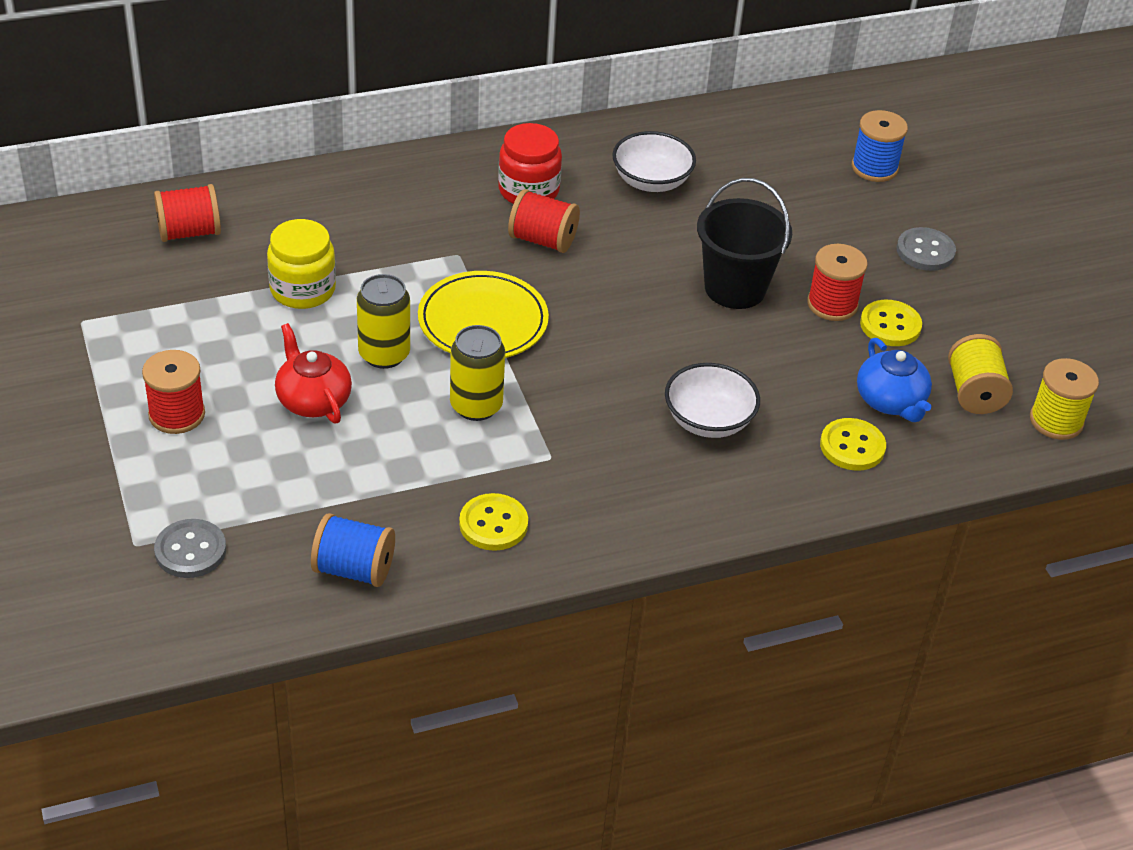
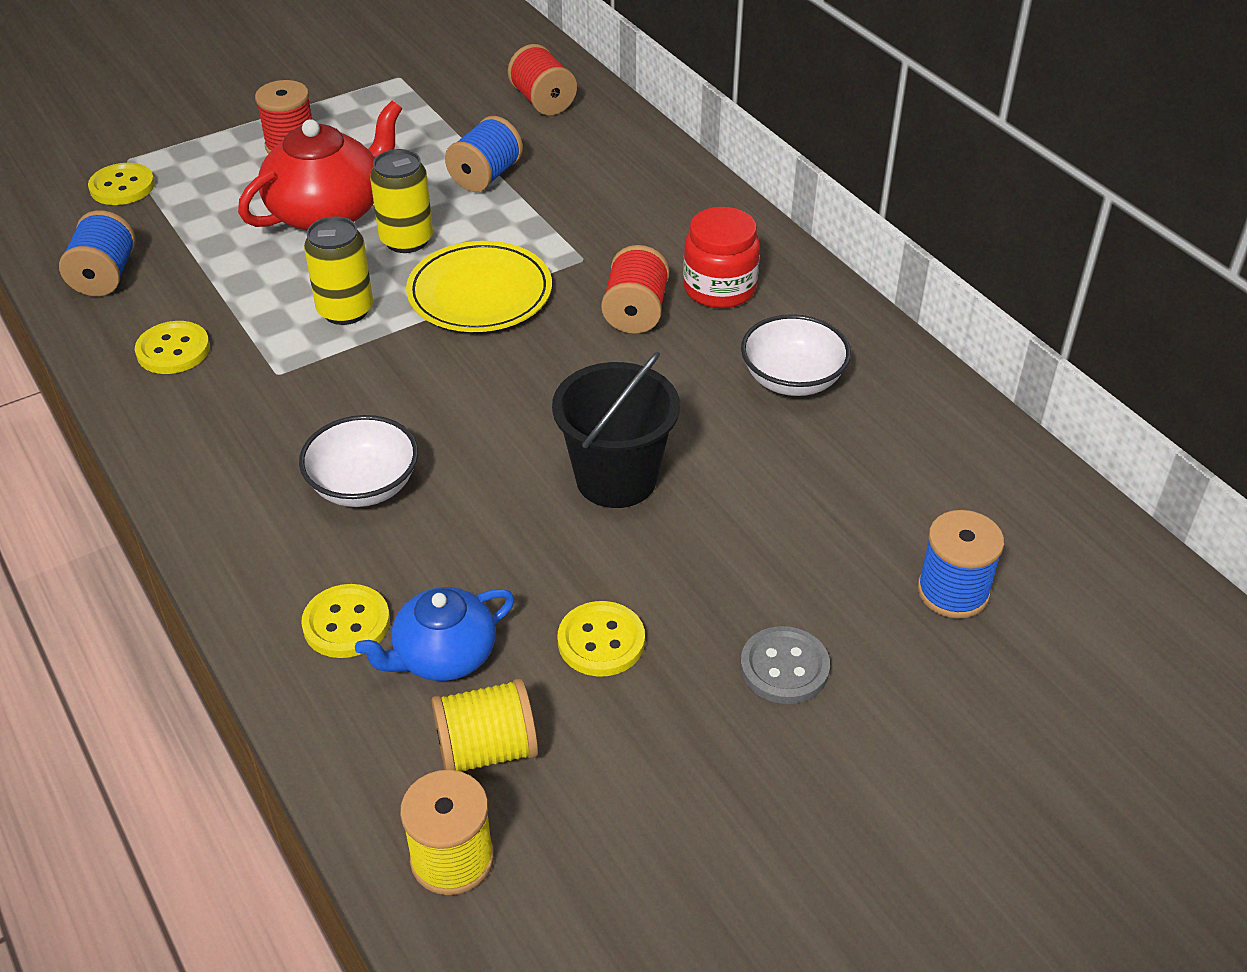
camera: 80 degrees right, 0 degrees up
grey button [154,519,226,578] -> yellow button [88,163,155,205]
yellow jar [267,219,336,309] -> blue spool [445,116,523,192]
red teapot [275,323,352,424] -> red teapot [238,101,402,231], size x1.58
red spool [807,244,868,321] -> none

